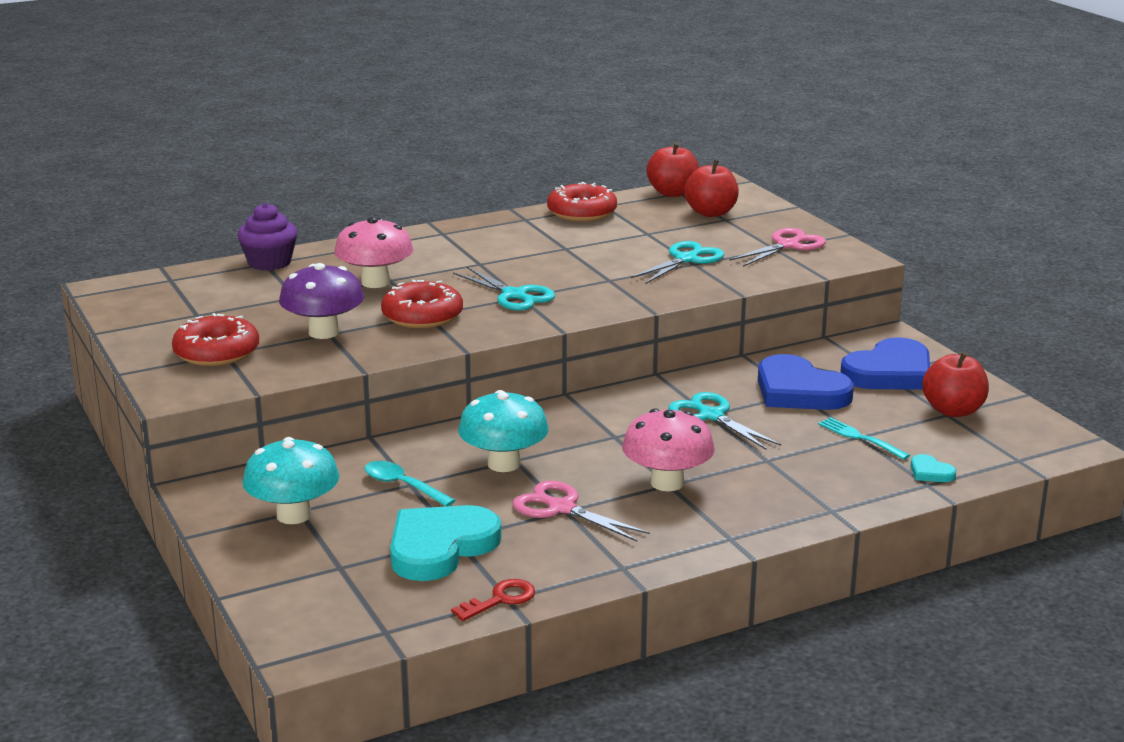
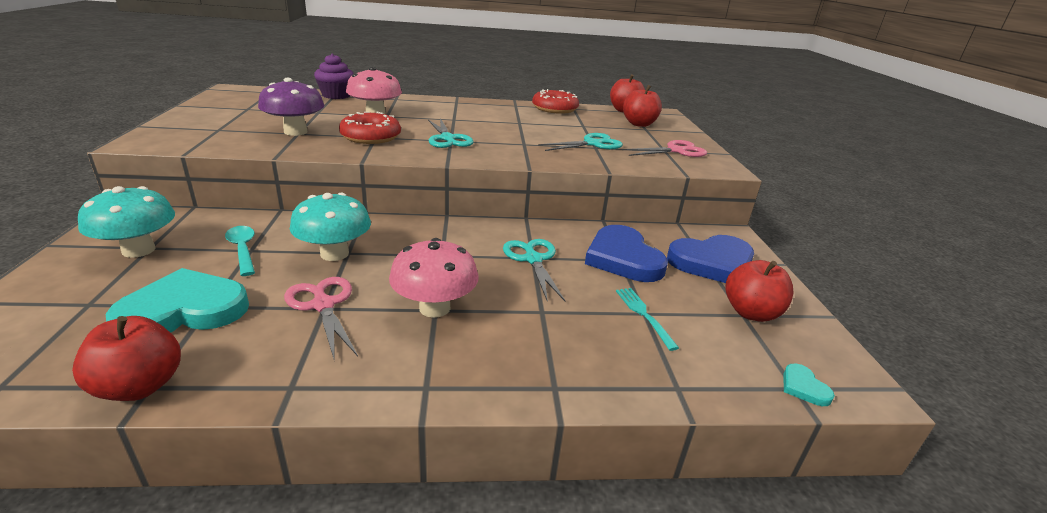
camera: 20 degrees right, 5 degrees up
red donut [172,313,259,366] -> none
red key [451,579,535,621] -> red apple [72,316,181,401]
turquoise heart [911,454,956,482] -> turquoise heart moved to [783,364,835,406]

